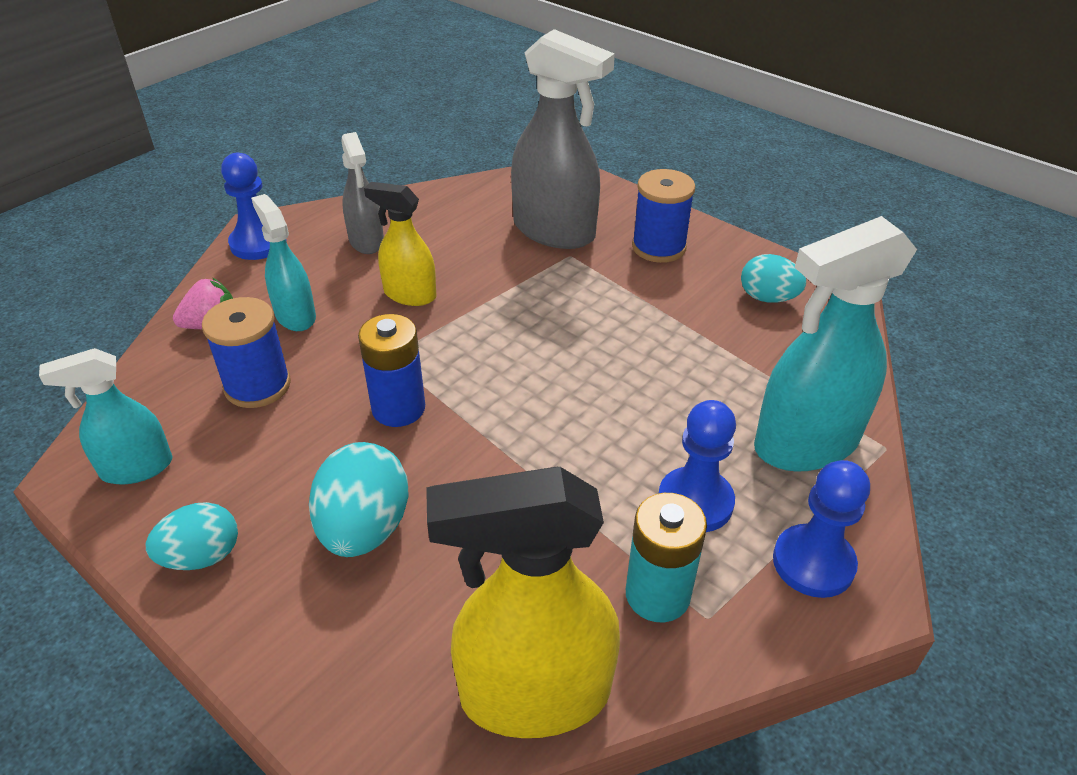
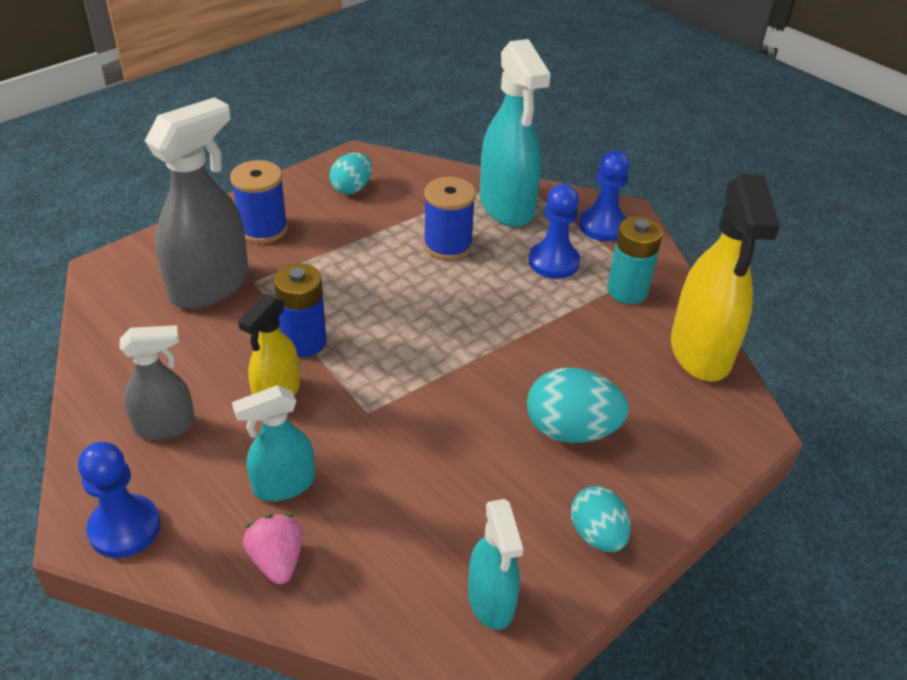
camera: 85 degrees left, 0 degrees up
blue spool [202,297,291,408] -> blue spool moved to [423,177,476,260]
blue battery [358,314,425,427] -> blue battery moved to [274,263,327,357]

